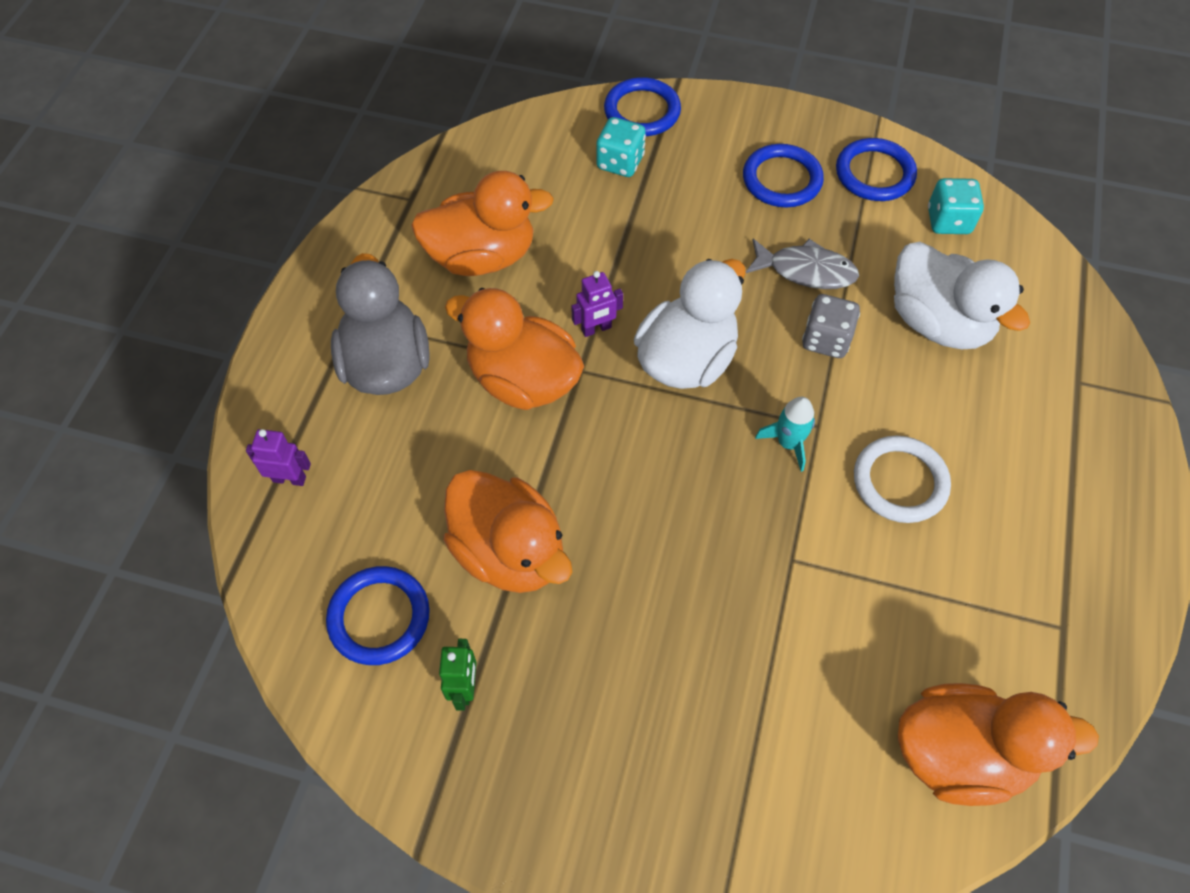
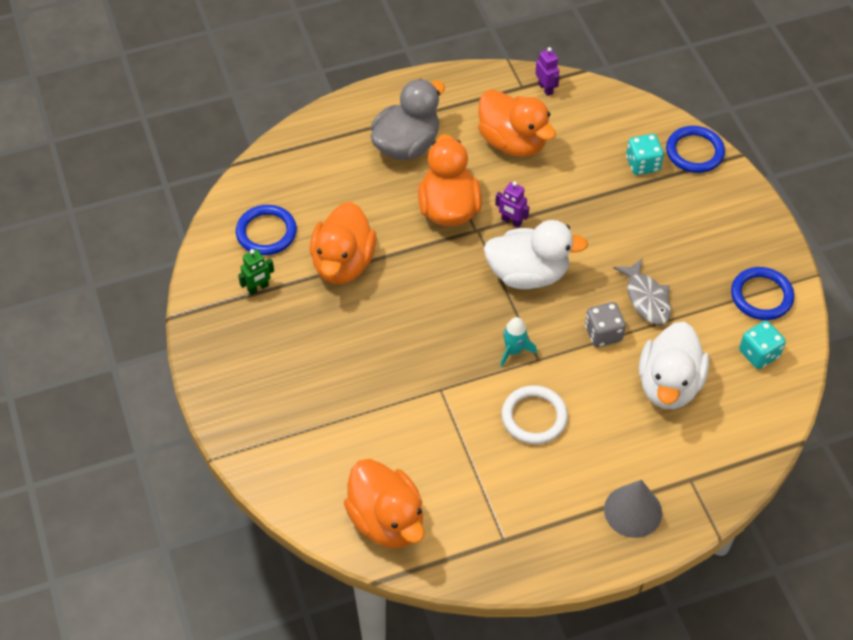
camera: 55 degrees right, 5 degrees down
purple robot [246,429,311,486] -> purple robot moved to [535,47,560,96]
blue ring [743,144,824,207] -> none
none -> grey cone [604,480,662,538]

